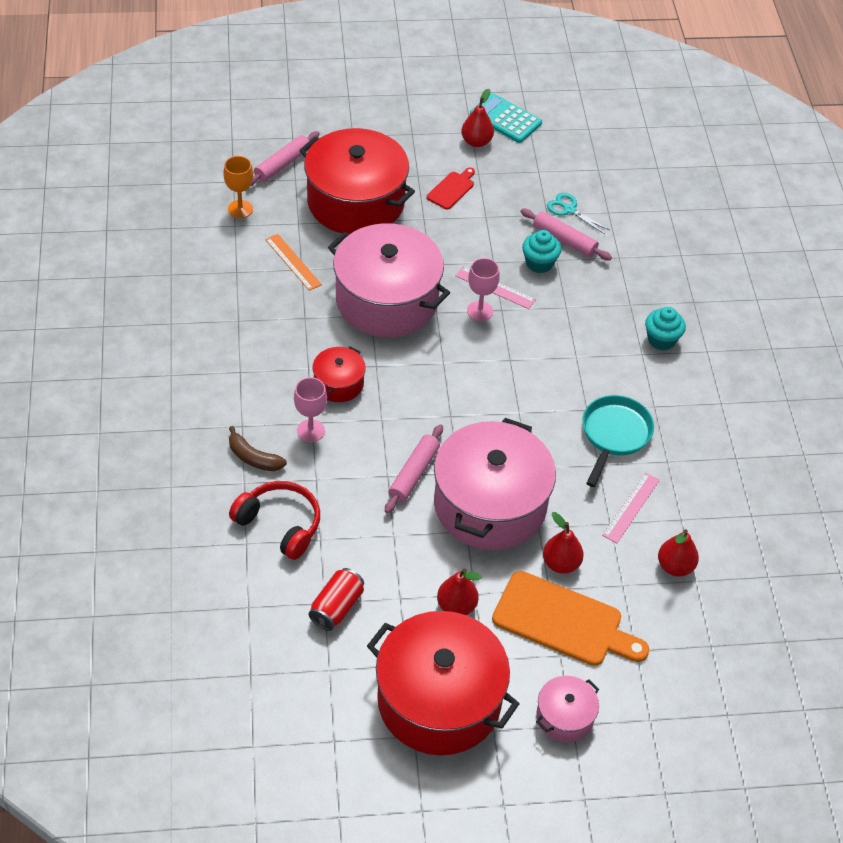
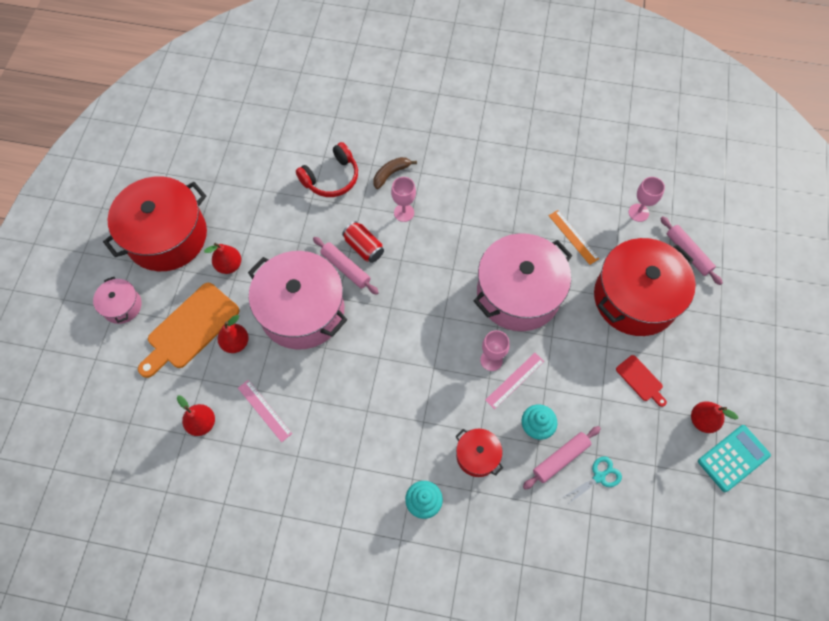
camera: 110 degrees right, 15 degrees up
orange goblet [223,156,253,218] -> pink goblet [629,177,665,222]
orange ruler [265,234,322,291] -> orange ruler turned 75 degrees clockwise [549,210,599,265]
red can [309,568,364,631] -> red can moved to [342,221,384,263]
red pot [312,346,366,402] -> red pot moved to [455,429,503,477]
turquoise pan [582,395,654,487] -> none

